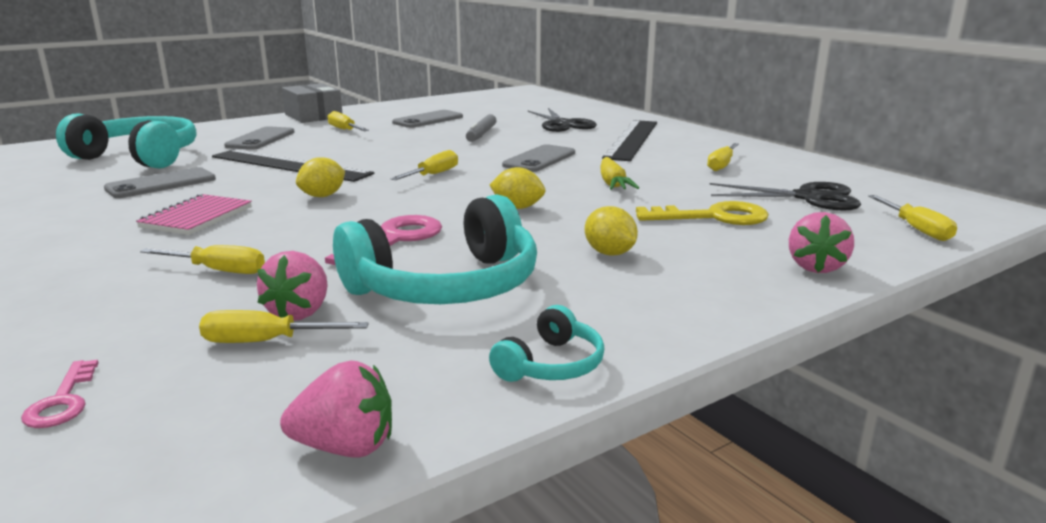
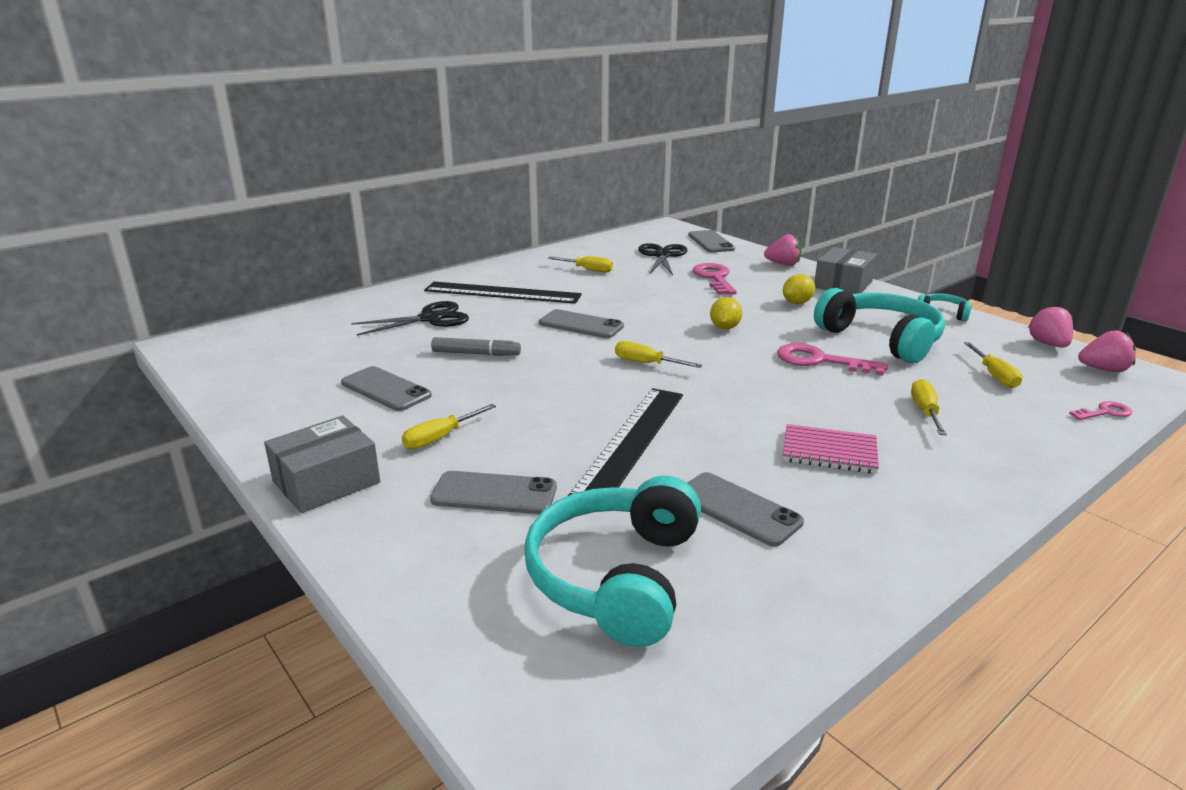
camera: 95 degrees left, 5 degrees up
pink strawberry [257,251,328,321] -> pink strawberry moved to [1078,330,1136,372]
yellow lemon [296,157,345,197] -> none
yellow carrot [600,157,639,190] -> none
yellow key [636,201,769,225] -> pink key [693,263,737,295]
yellow screwdriver [868,195,957,241] -> grey phone [688,230,735,253]
none -> grey box [814,247,877,294]

